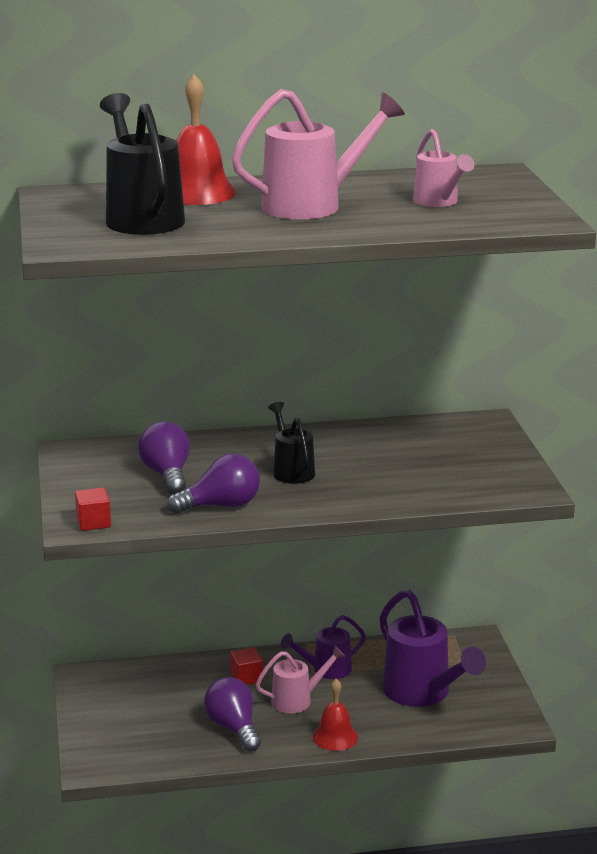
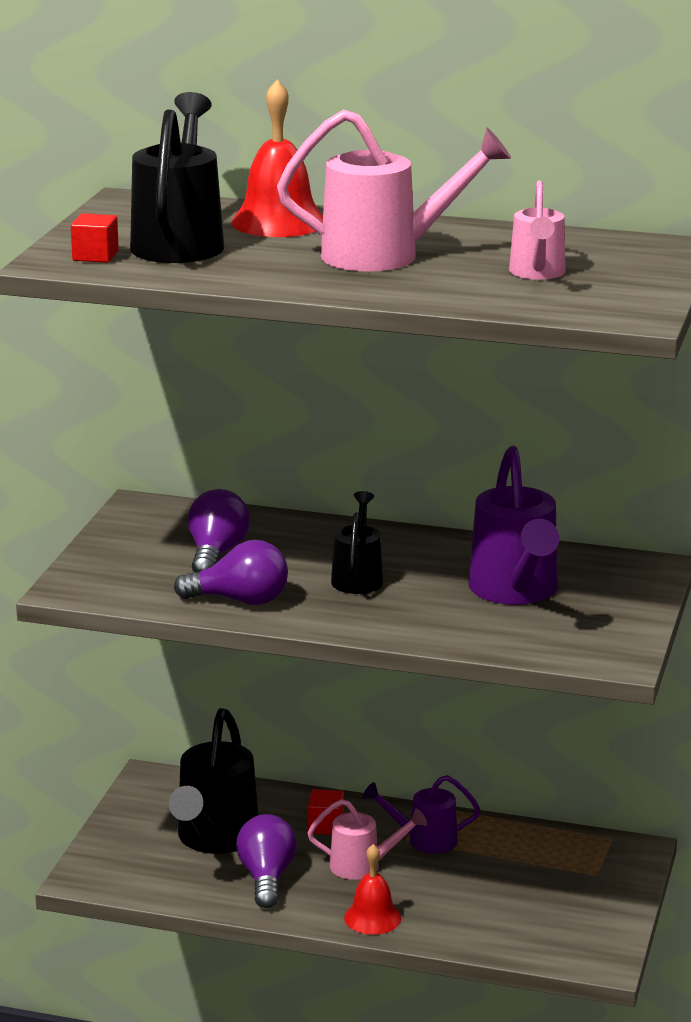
camera: 25 degrees right, 0 degrees up
red cube [75,487,111,531] -> red cube moved to [71,213,119,263]
purple watering can [379,590,486,707] -> purple watering can moved to [468,446,559,605]
none -> black watering can [169,708,258,854]

